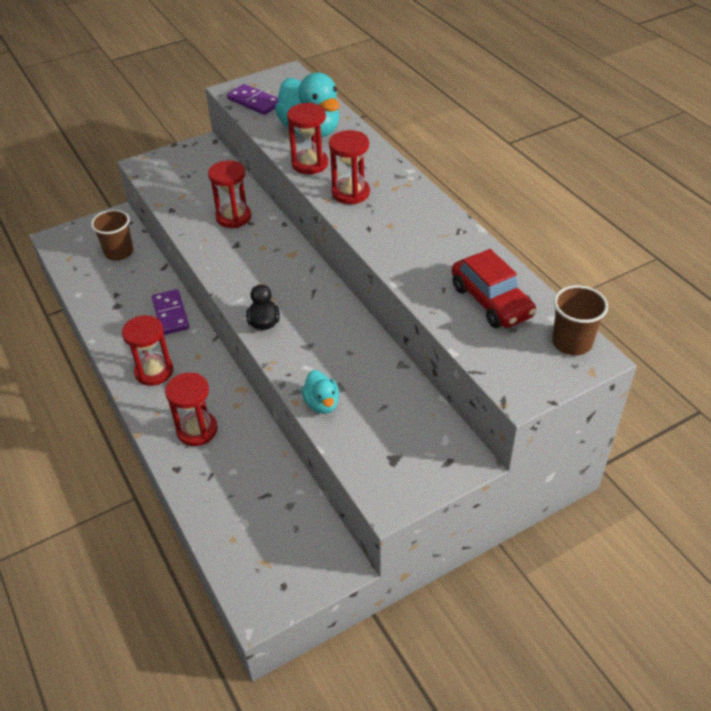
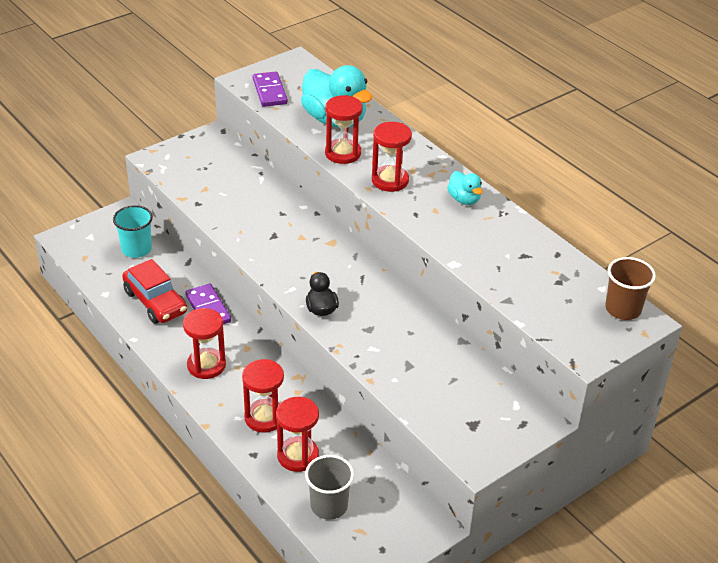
camera: 10 degrees left, 5 degrees down
brown cup [91,210,133,261] -> turquoise cup [113,205,153,258]
red hourglass [208,160,251,228] -> red hourglass moved to [276,397,319,472]
purple domino [227,84,278,115] -> purple domino turned 45 degrees clockwise [252,72,288,107]
turquoise duck [301,370,339,414] -> turquoise duck moved to [447,171,482,205]
red car [452,249,537,328] -> red car moved to [122,259,187,324]
none -> grey cup [305,455,354,520]

